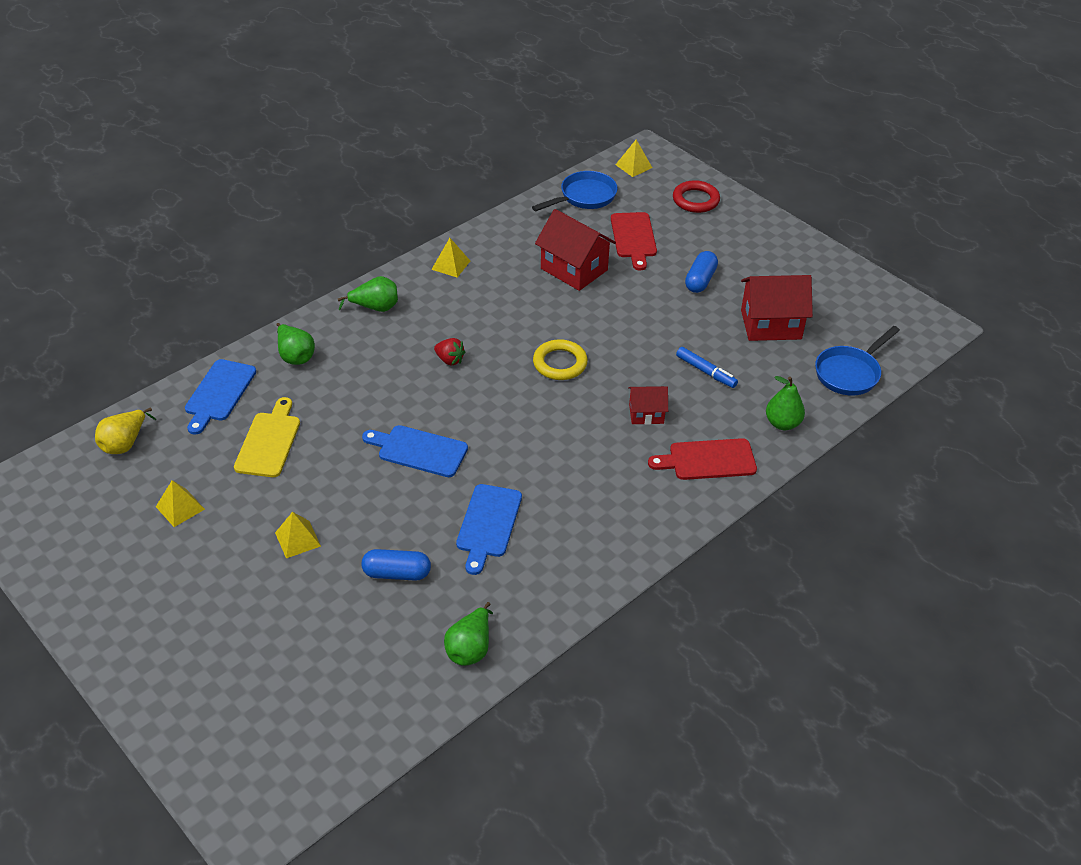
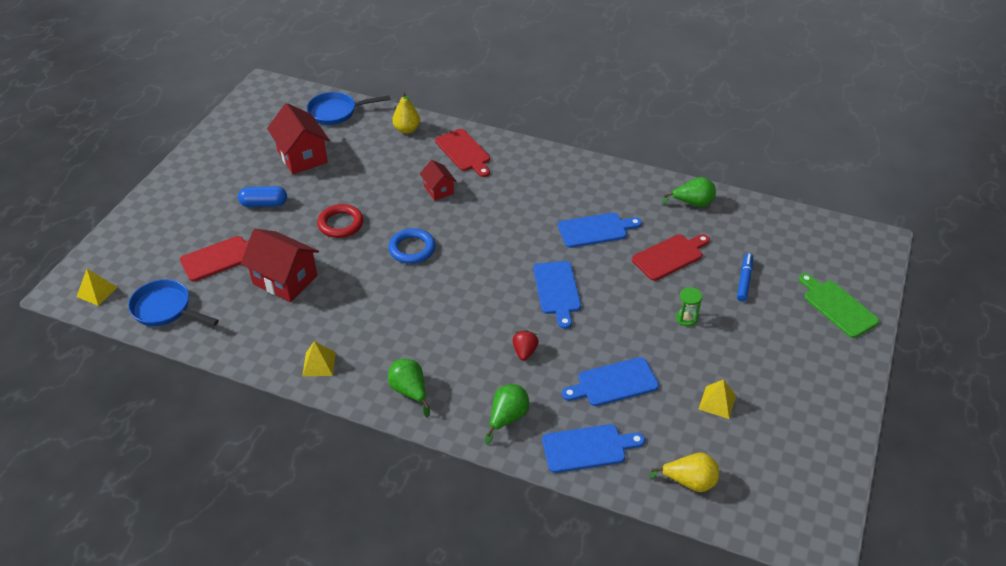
camera: 115 degrees left, 0 degrees up
yellow cutting board [234,397,300,477] -> blue cutting board [562,357,659,406]
yellow pyramid [275,512,321,558] -> green hourglass [676,287,702,326]
blue capsule [361,549,431,581] -> red cutting board [632,234,710,281]
red strawberry [434,338,465,366] -> red strawberry moved to [513,330,539,361]
yellow ring [533,339,588,380] -> blue ring [389,228,435,264]
red house [535,209,616,291] -> red house turned 75 degrees counterclockwise [240,229,319,302]
red ring [673,180,720,213] -> red ring moved to [317,204,363,238]
blue marker [676,347,738,388] -> blue marker moved to [737,253,753,302]
green pear [766,376,805,430] -> yellow pear [392,92,420,134]
blue pan [815,326,900,396] -> blue pan turned 150 degrees clockwise [307,92,390,125]
none -> green cutting board [799,273,879,338]

